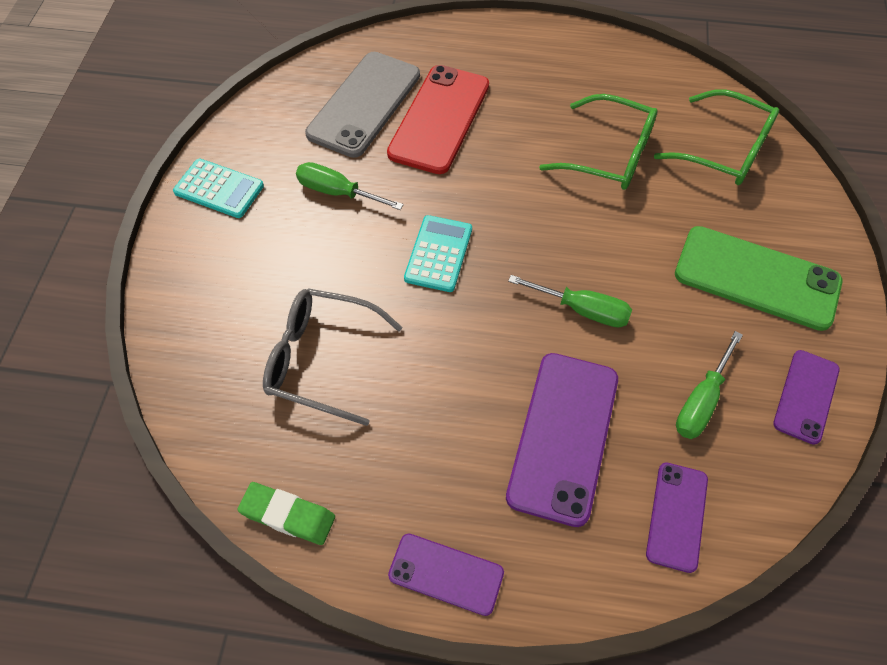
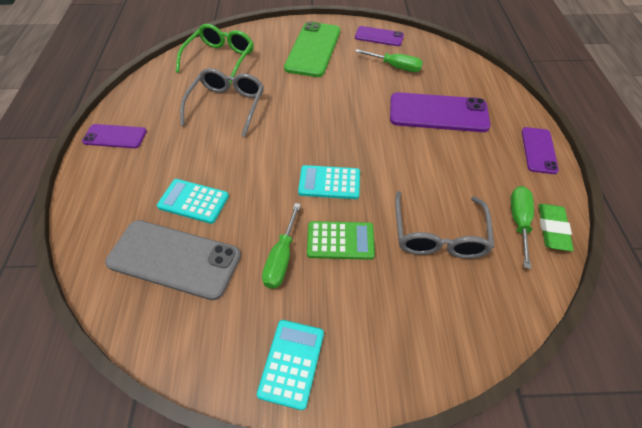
camera: 100 degrees left, 5 degrees down
red phone [387,65,489,174] -> turquoise calculator [157,179,229,224]
green screwdriver [508,275,632,327] -> green screwdriver moved to [511,186,534,269]
green glasses [539,94,658,190] -> grey glasses [180,68,264,137]
purple phone [646,462,708,573] -> purple phone moved to [82,124,147,148]
none -> green calculator [307,221,375,260]

